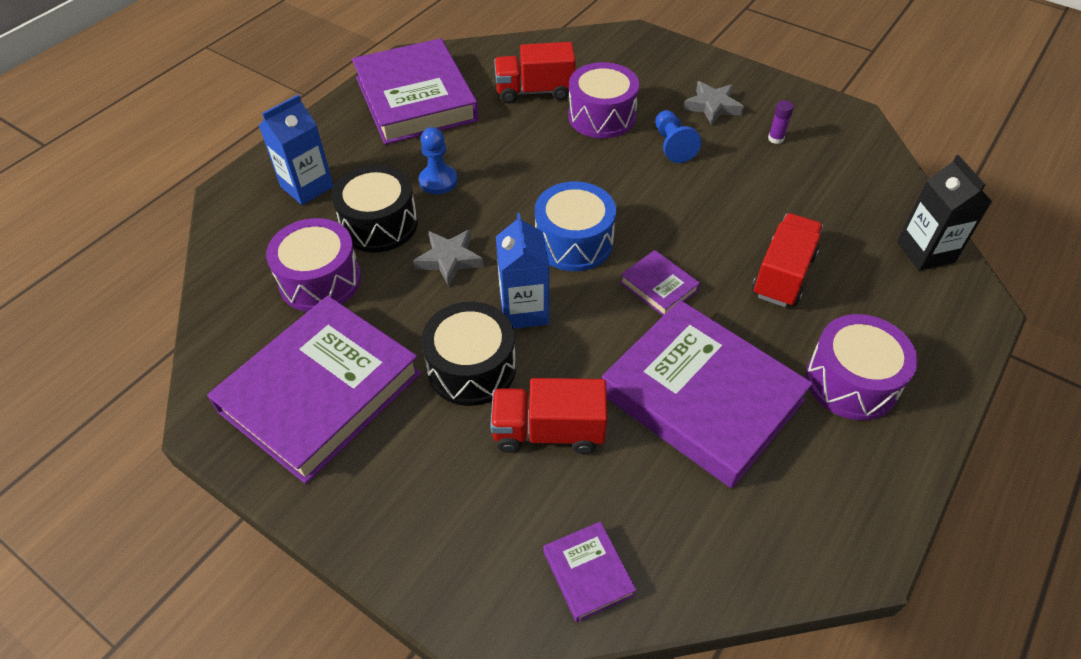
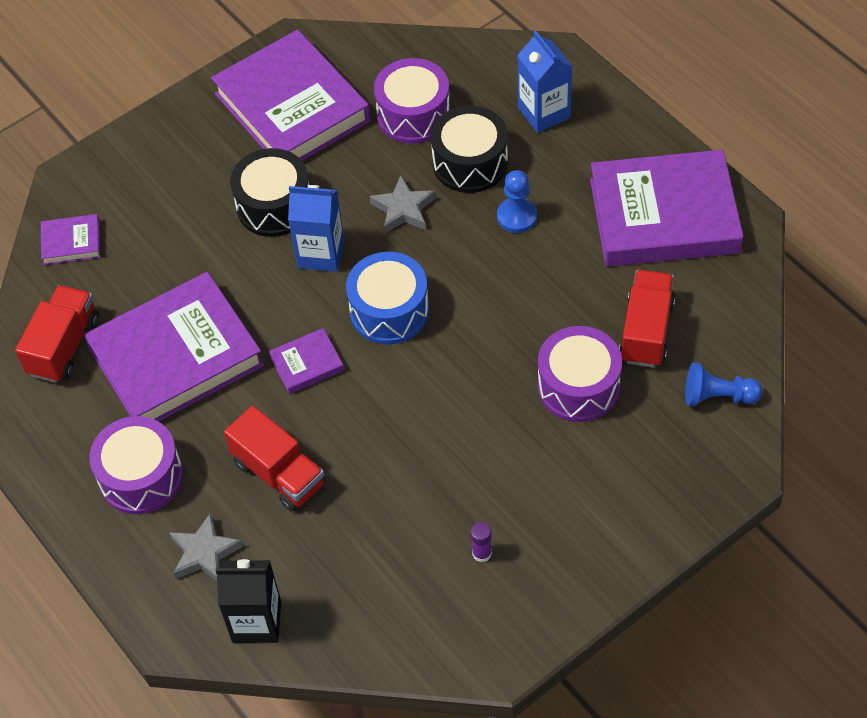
camera: 110 degrees right, 5 degrees up
red truck [490,378,607,454] -> red truck moved to [15,285,99,383]
blue pawn [655,110,701,163] -> blue pawn moved to [685,362,763,406]
grey star [683,81,744,126] -> grey star moved to [169,513,243,581]

